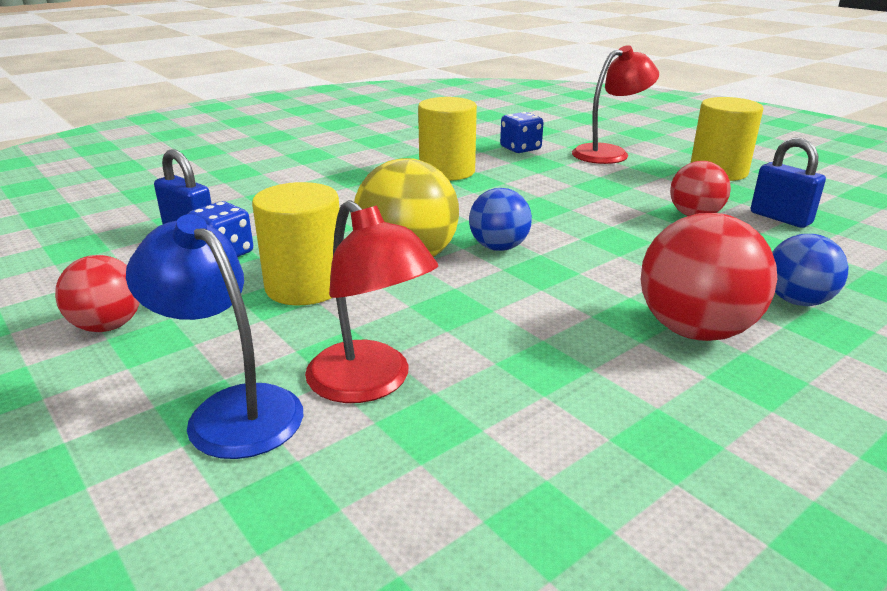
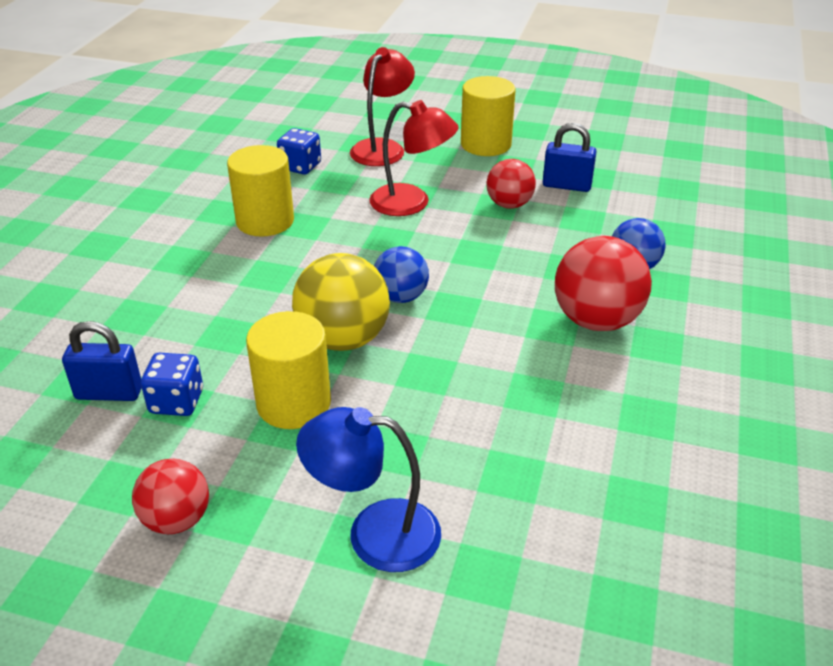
camera: 35 degrees left, 10 degrees up
red lamp [305,200,438,403] -> red lamp moved to [369,100,459,216]

